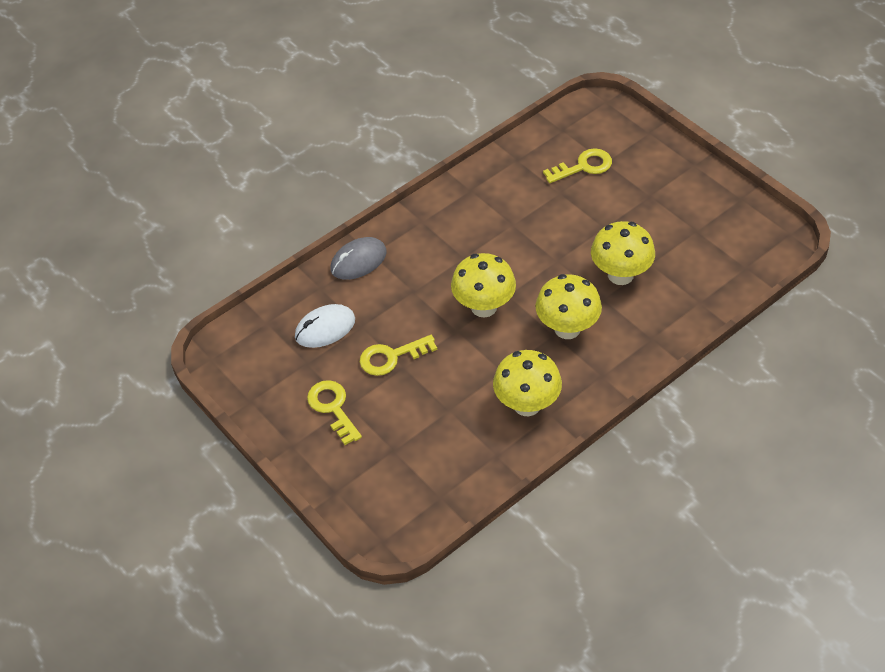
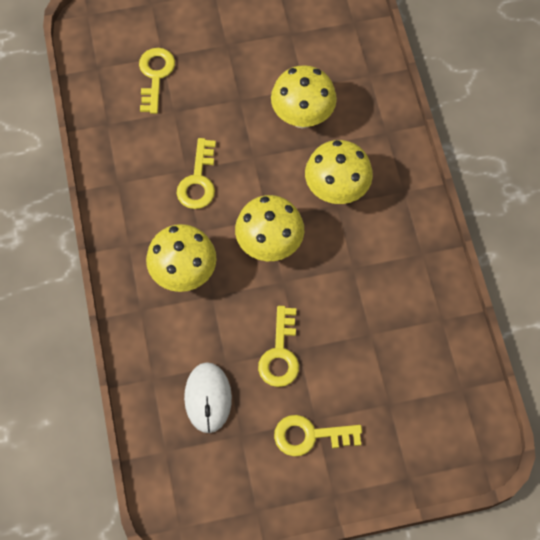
camera: 65 degrees left, 15 degrees up
grey mouse [330,237,387,280] -> none
yellow mushroom [493,350,562,416] -> yellow mushroom moved to [146,224,217,292]
none -> yellow key [176,138,216,209]

